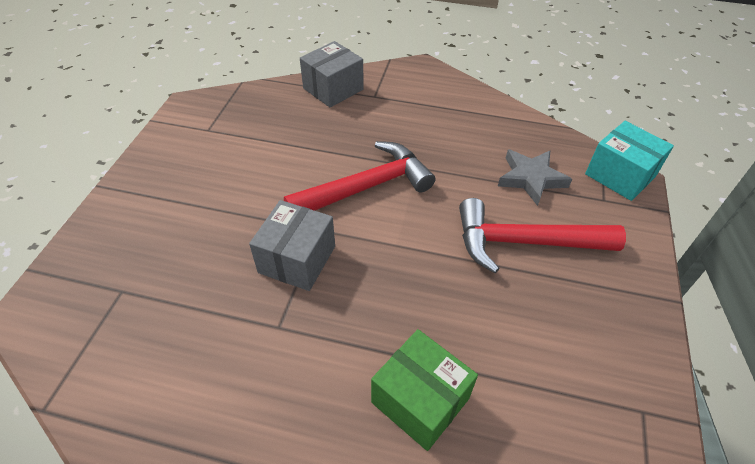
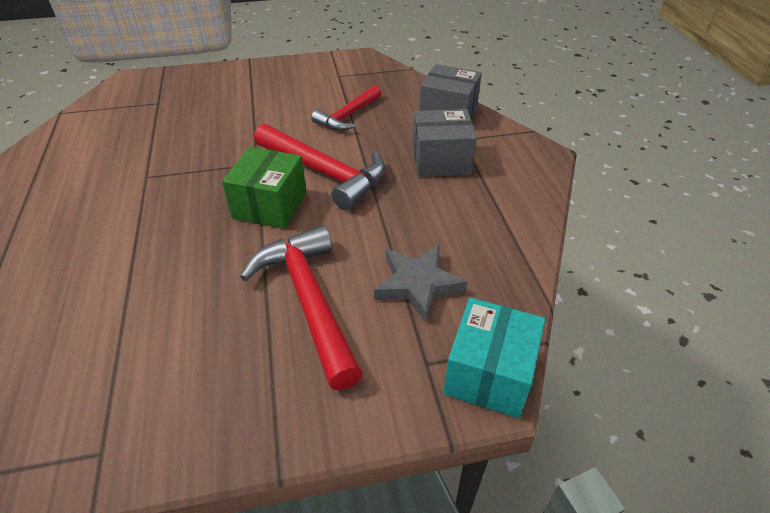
camera: 65 degrees right, 5 degrees down
grey box [249,200,335,291] -> grey box moved to [413,109,477,177]
green box [371,329,478,451] -> green box moved to [222,147,306,229]
none -> red hammer [311,85,381,131]

